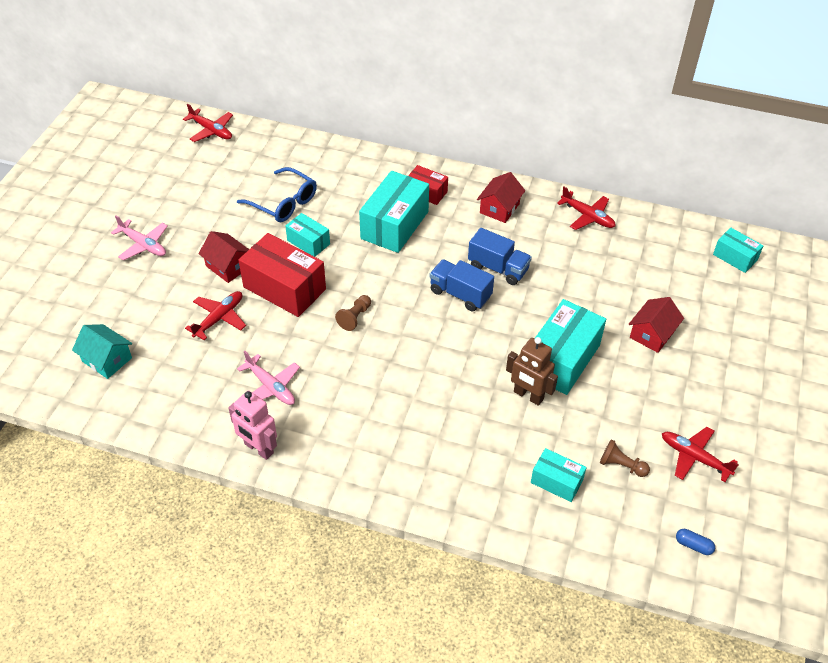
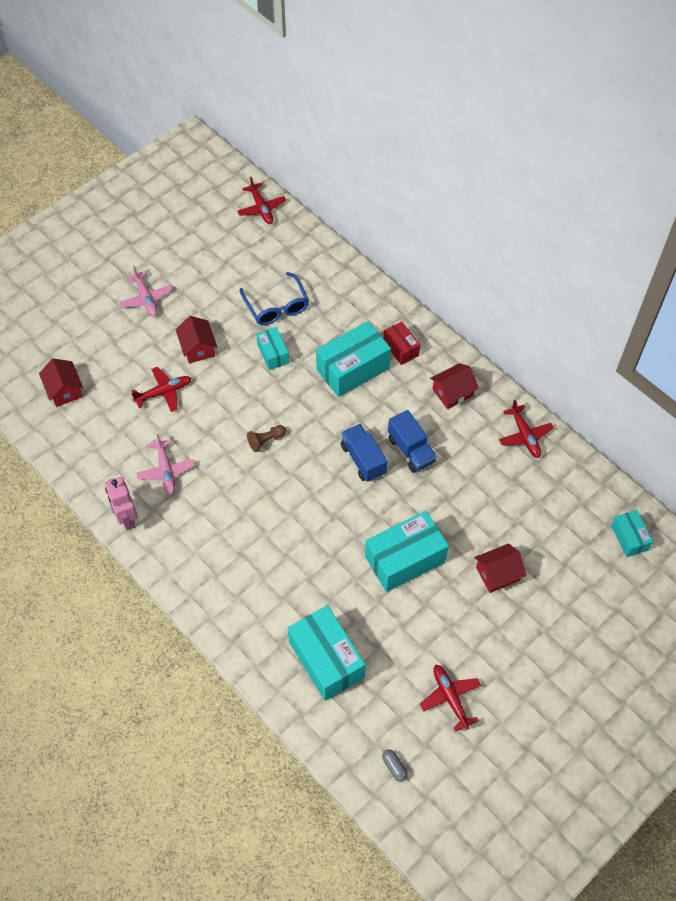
camera: 30 degrees right, 10 degrees up
turquoise house [72,324,132,379] -> red house [39,359,83,407]
red box [238,233,326,317] -> none
brown robot [506,337,558,406] -> none
turquoise box [531,448,587,502] -> turquoise box [288,605,366,701], size x1.83
brown pawn [600,439,650,477] -> none
blue capsule [676,529,715,555] -> grey capsule [382,749,408,782]

